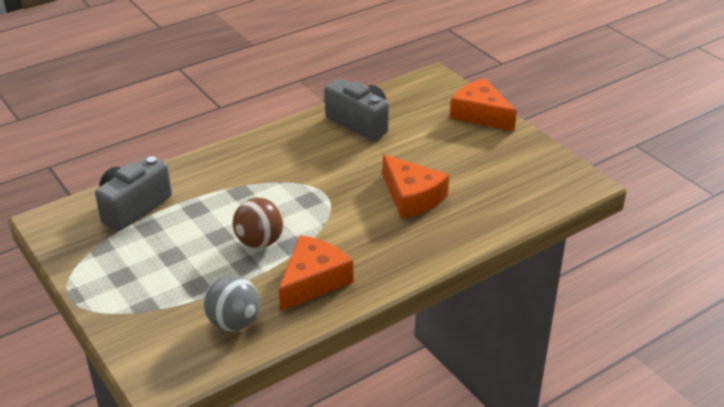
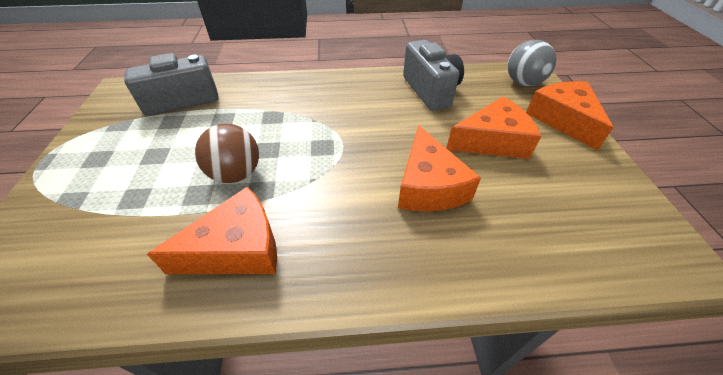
camera: 30 degrees right, 10 degrees up
grey ball [204,275,260,331] -> grey ball moved to [507,40,556,86]
none -> orange cheese [447,96,541,159]

